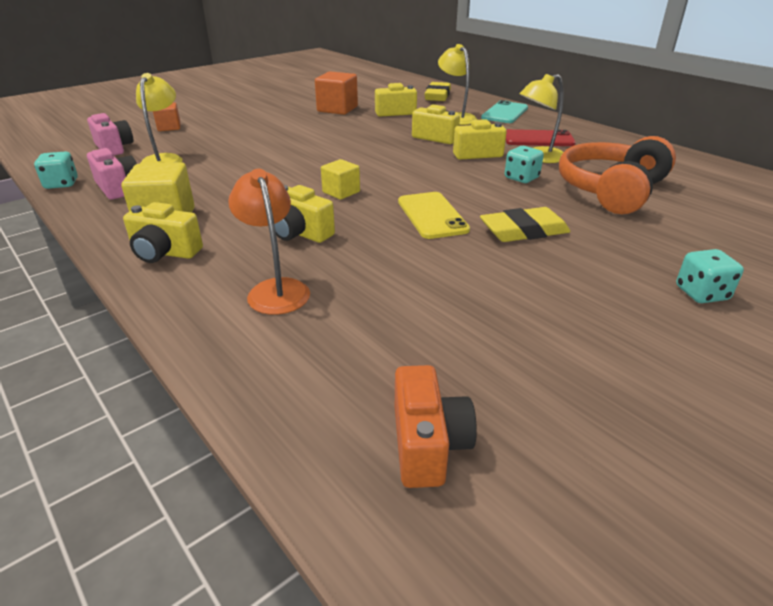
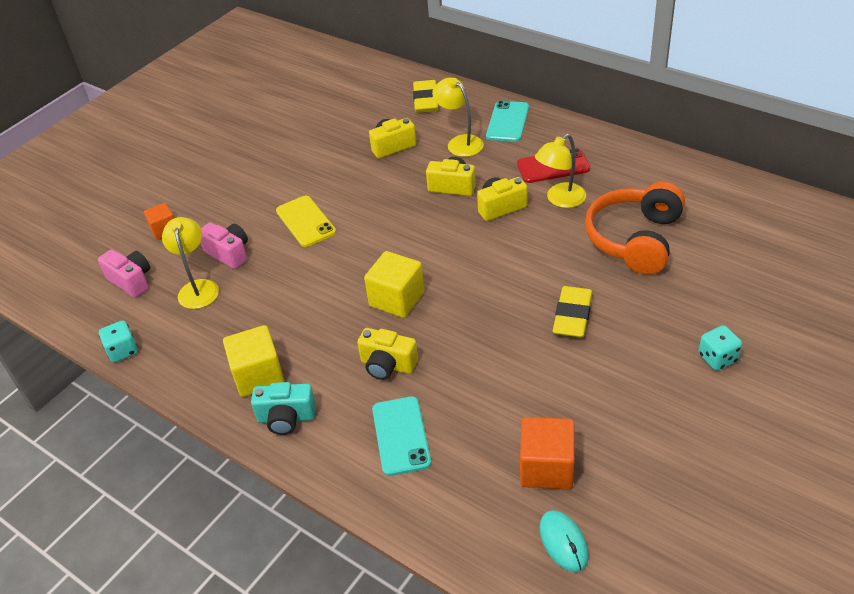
camera: 10 degrees left, 10 degrees up
pink camera [87,148,137,200] -> pink camera moved to [200,222,248,269]
yellow camera [123,202,203,263] -> turquoise camera [251,382,316,435]
orange lamp [228,169,310,315] -> turquoise phone [372,396,431,476]
orange cube [315,71,358,115] -> orange cube moved to [520,417,575,489]
yellow cube [321,159,360,200] -> yellow cube [364,251,425,318], size x1.62
orange camera [395,365,477,488] -> turquoise mouse [540,510,589,573]
yellow phone [398,192,470,239] -> yellow phone moved to [276,196,336,247]
yellow eraser [480,207,571,242] -> yellow eraser turned 45 degrees counterclockwise [553,286,593,338]
turquoise dice [505,146,544,183] -> none

